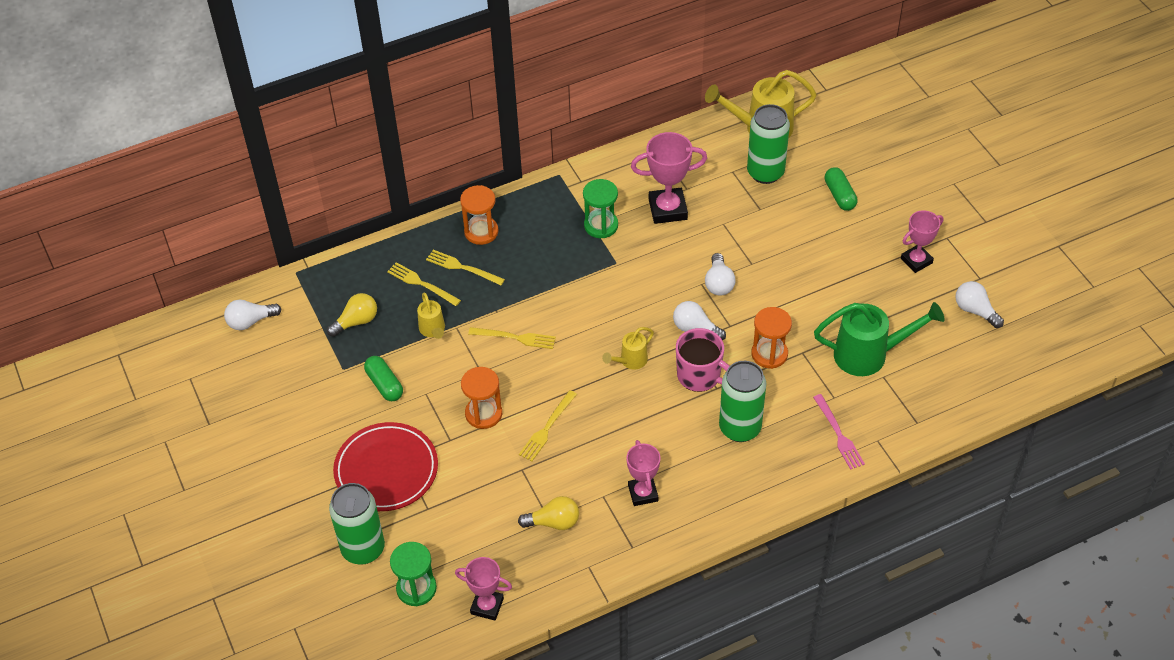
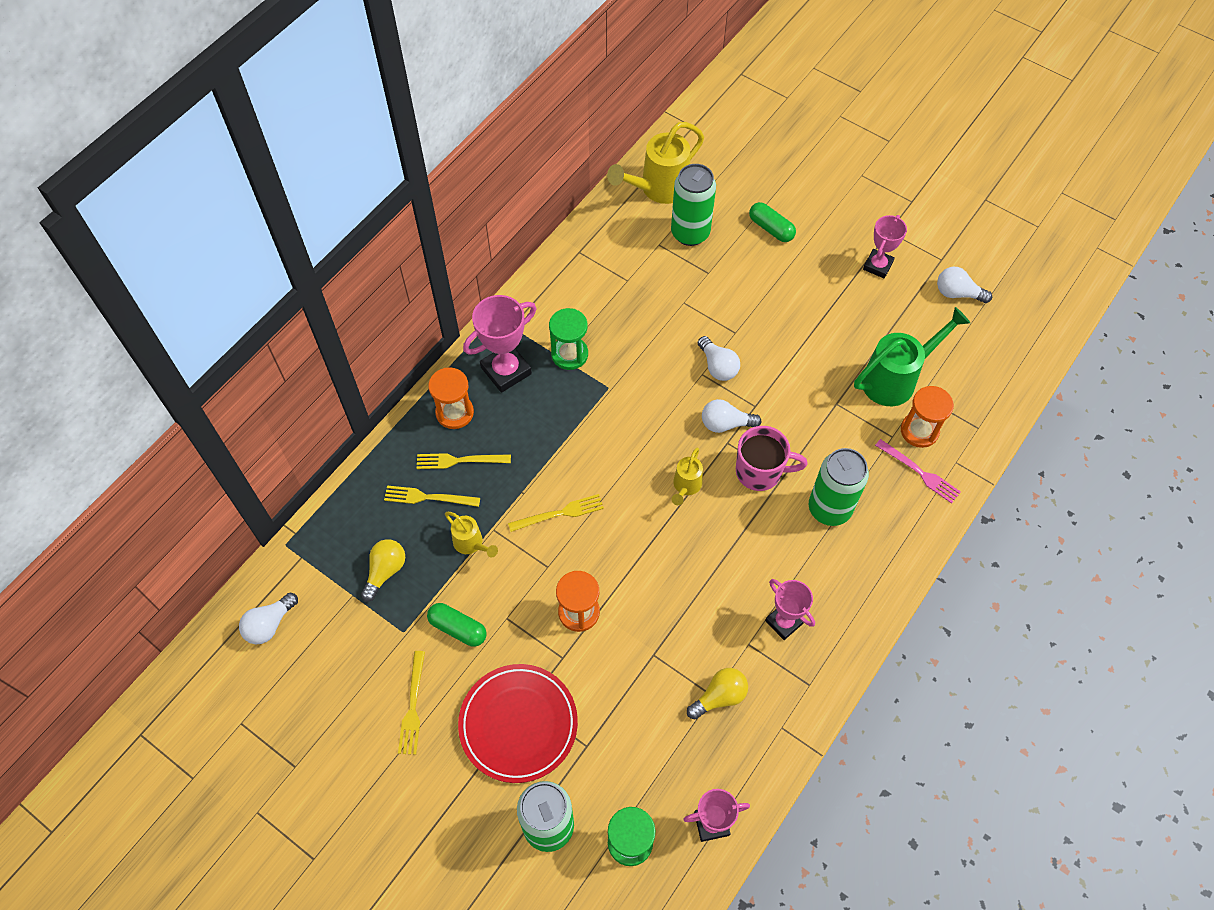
camera: 30 degrees left, 10 degrees up
yellow fork [519,390,577,461] -> yellow fork moved to [398,651,425,755]
pink trophy [631,132,707,224] -> pink trophy moved to [463,295,536,393]
orange hourglass [751,307,792,369] -> orange hourglass moved to [901,386,954,448]

